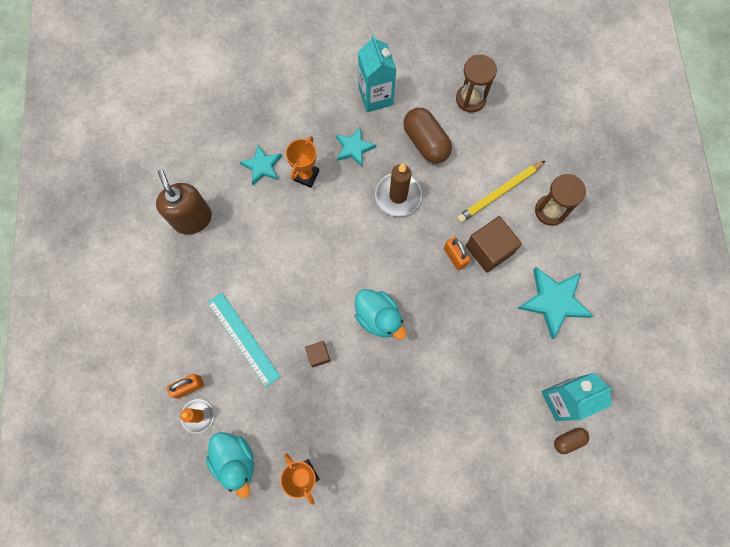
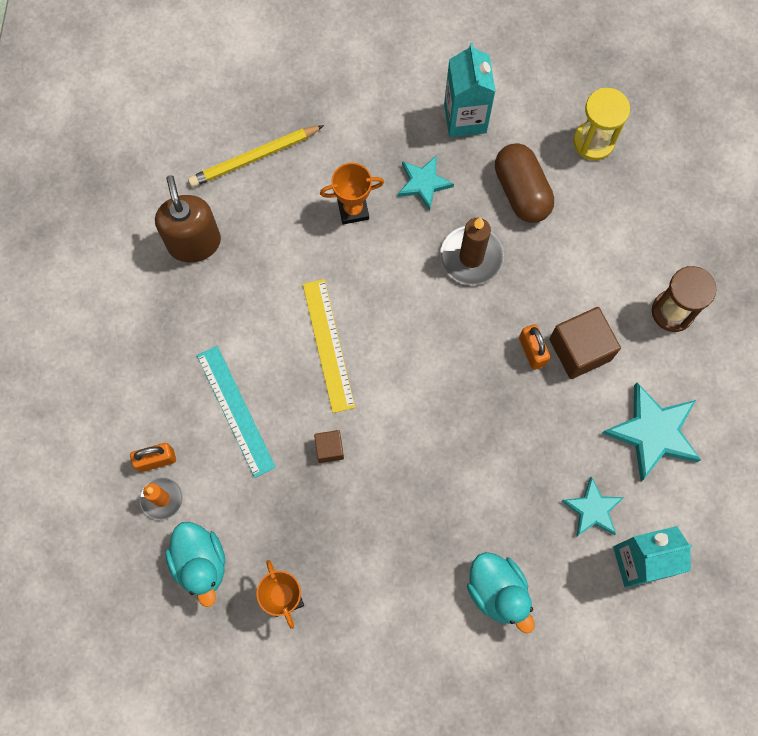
camera: 10 degrees right, 0 degrees up
turquoise star [240,145,282,185] -> turquoise star moved to [562,476,624,537]
orange trophy [286,136,319,188] -> orange trophy turned 45 degrees clockwise [320,163,384,225]
turquoise duck [355,289,406,340] -> turquoise duck moved to [467,552,535,634]
brown hourglass [456,55,497,112] -> yellow hourglass [573,88,630,161]
yellow pencil [457,160,546,223] -> yellow pencil moved to [188,125,324,187]
brown capsule [554,428,589,454] -> none
none -> yellow ruler [303,279,355,413]

